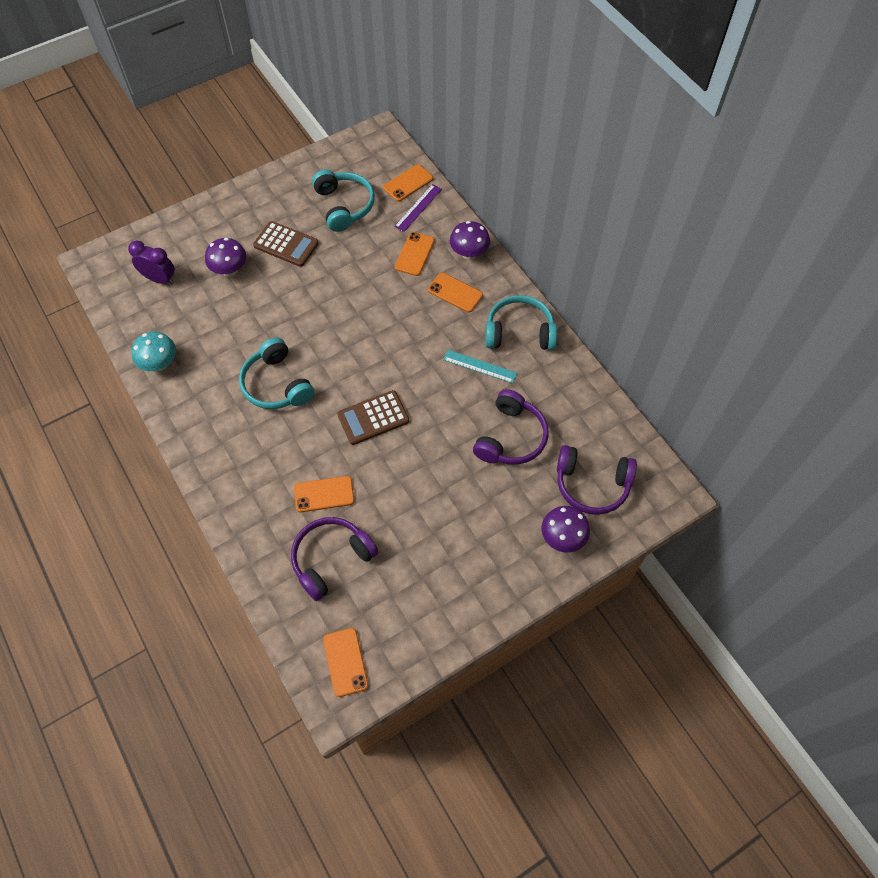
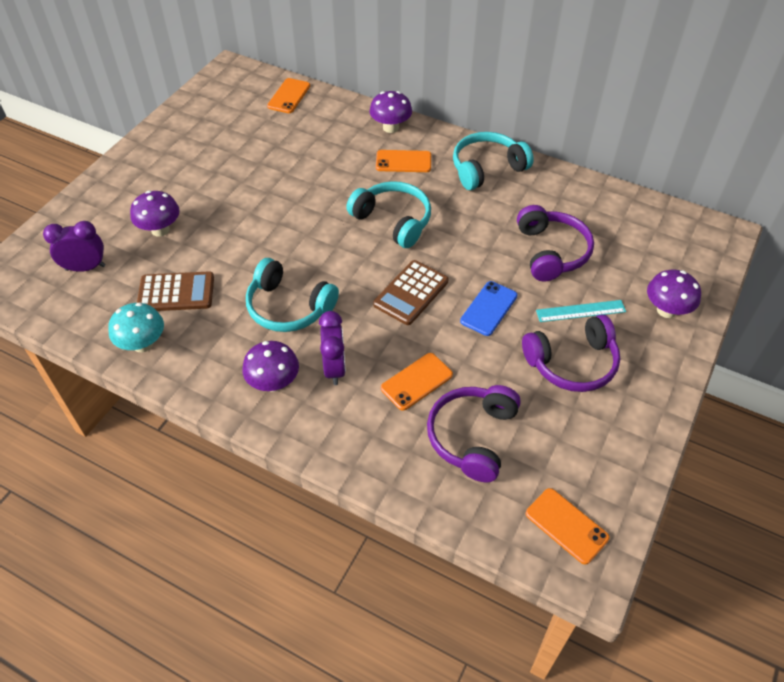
camera: 30 degrees left, 10 degrees down
brown calculator [253,221,319,267] -> brown calculator moved to [137,271,214,311]
turquoise headphones [312,170,375,232] -> turquoise headphones moved to [346,181,431,248]
purple ruler [394,184,442,232] -> none
orange phone [395,232,435,276] -> none
turquoise ruler [443,350,517,383] -> turquoise ruler moved to [536,300,626,322]
purple headphones [557,445,637,515] -> purple headphones moved to [522,315,620,392]
none -> purple mushroom [242,341,299,392]
none -> purple clock [319,311,346,385]
none -> blue phone [460,281,517,336]

